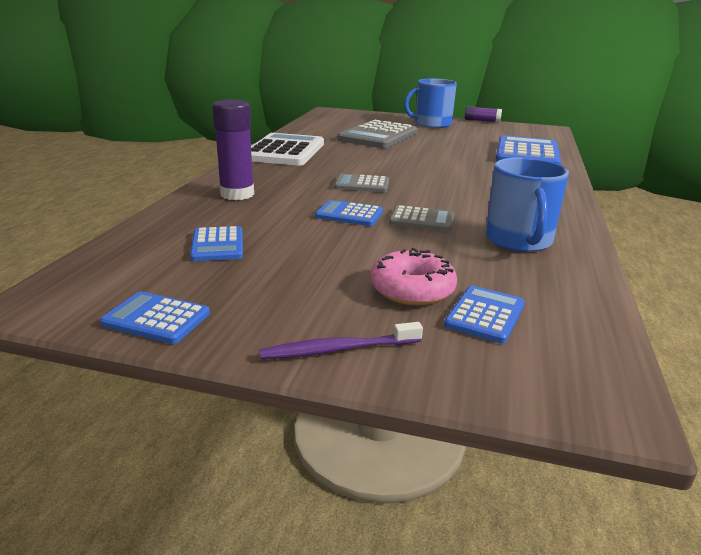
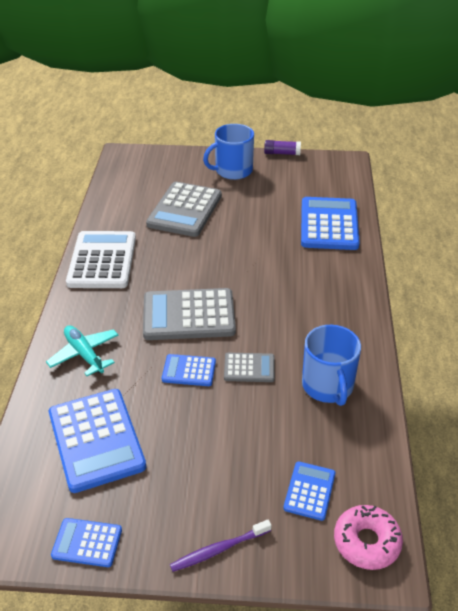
camera: 10 degrees left, 15 degrees up
blue calculator [190,226,243,261] -> blue calculator [49,389,146,493], size x1.94
purple glue stick [212,99,254,200] -> turquoise plane [46,325,118,376]
grey calculator [334,174,389,192] -> grey calculator [143,288,236,340], size x1.94
pink donut [370,248,457,305] -> pink donut moved to [334,505,403,570]

